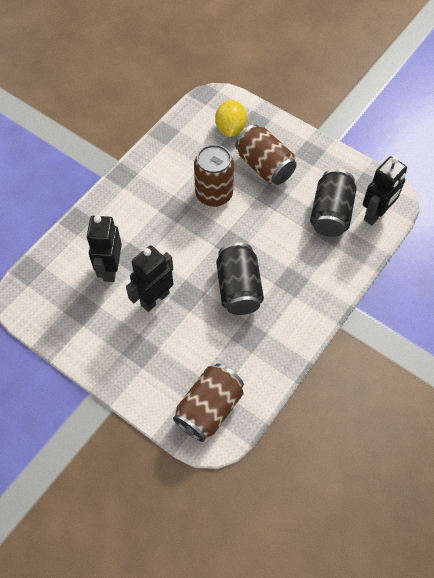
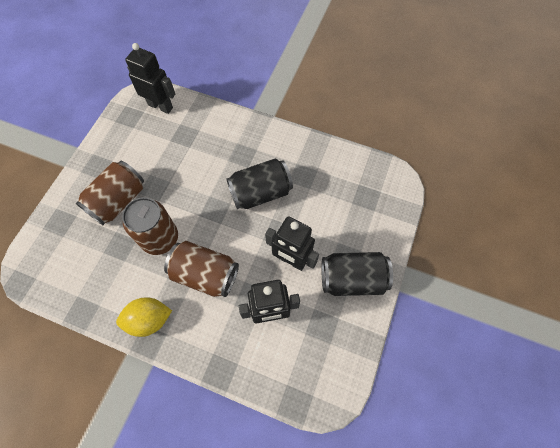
camera: 105 degrees left, 5 degrees up
brown can [173,363,244,442] -> brown can moved to [164,241,239,297]
yellow lemon [215,100,247,137] -> yellow lemon moved to [116,297,172,337]
black can [310,169,357,237] -> black can moved to [321,252,393,296]

